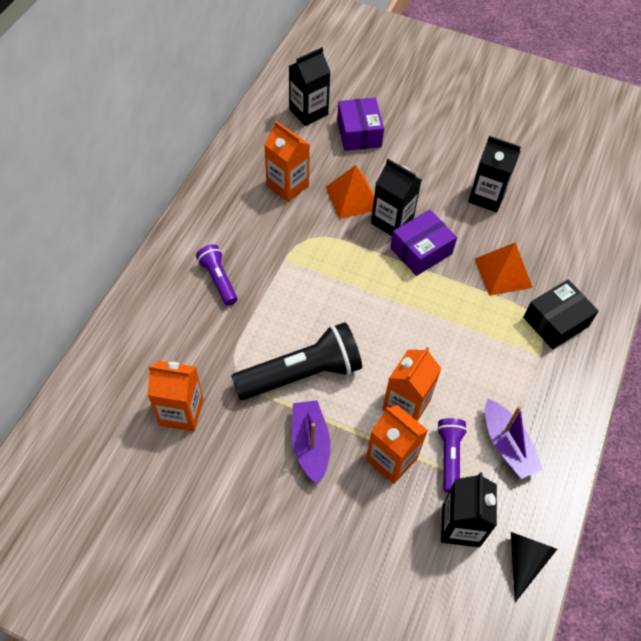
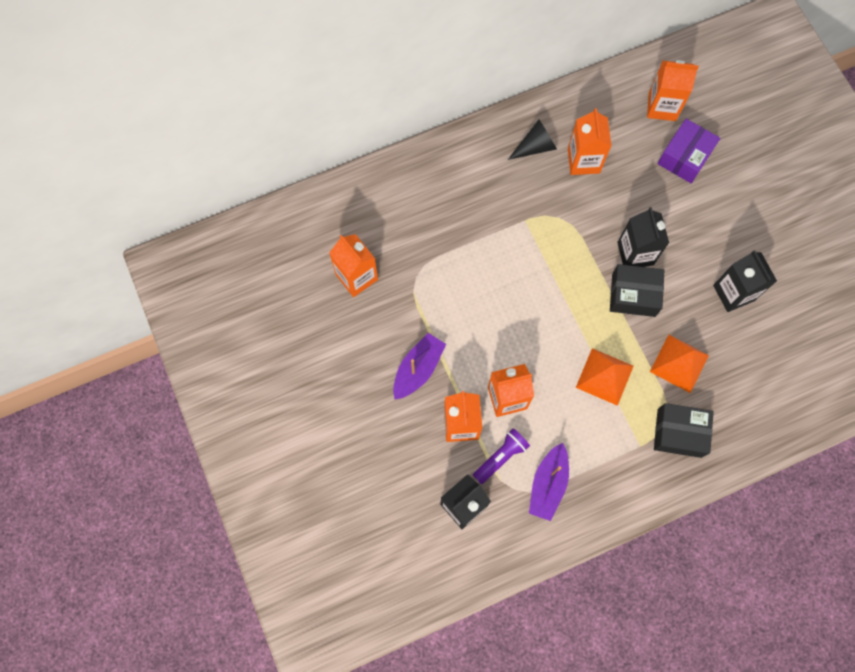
camera: 45 degrees right, 15 degrees up
purple flashlight [196,244,238,306] -> none
black flashlight [231,322,362,400] -> none
black carton [289,47,331,126] -> orange carton [647,60,699,121]
orange pyramid [326,165,374,219] -> orange pyramid moved to [576,348,633,406]
purple box [390,210,457,276] -> black box [610,264,665,317]
black cone [511,532,557,603] -> black cone moved to [508,119,557,160]

